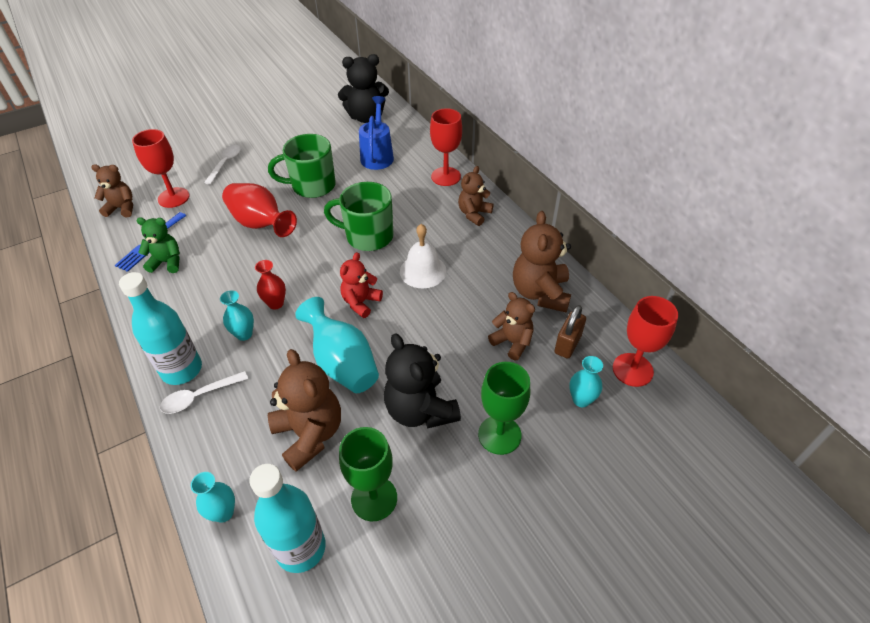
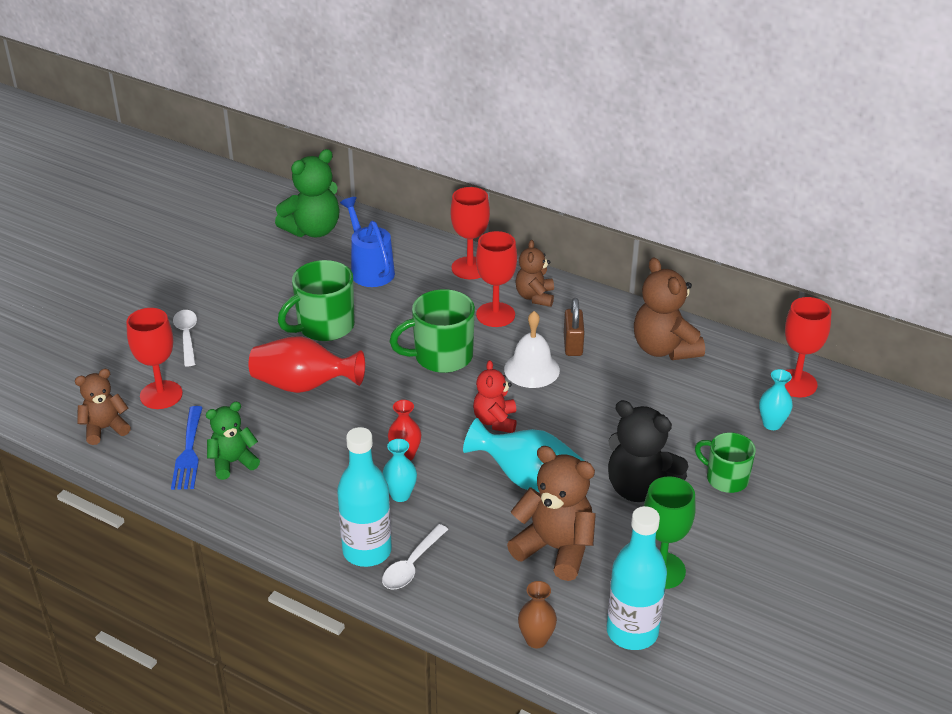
camera: 30 degrees left, 10 degrees down
turquoise vase [191,472,235,523] -> brown vase [518,581,557,648]
black teddy bear [338,54,389,123] -> green teddy bear [275,149,340,237]
green goblet [478,362,530,455] -> green mug [695,432,756,493]
brown teddy bear [488,292,535,360] -> none
brown padlock [555,305,586,359] -> brown padlock moved to [564,298,584,356]
none -> red goblet [476,231,517,327]

